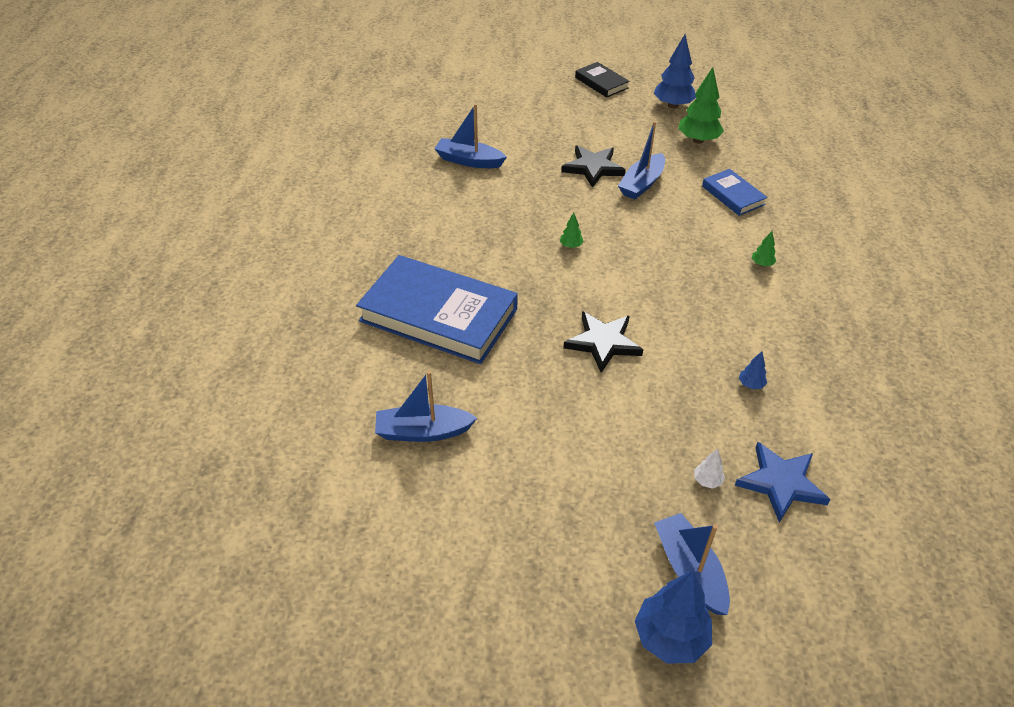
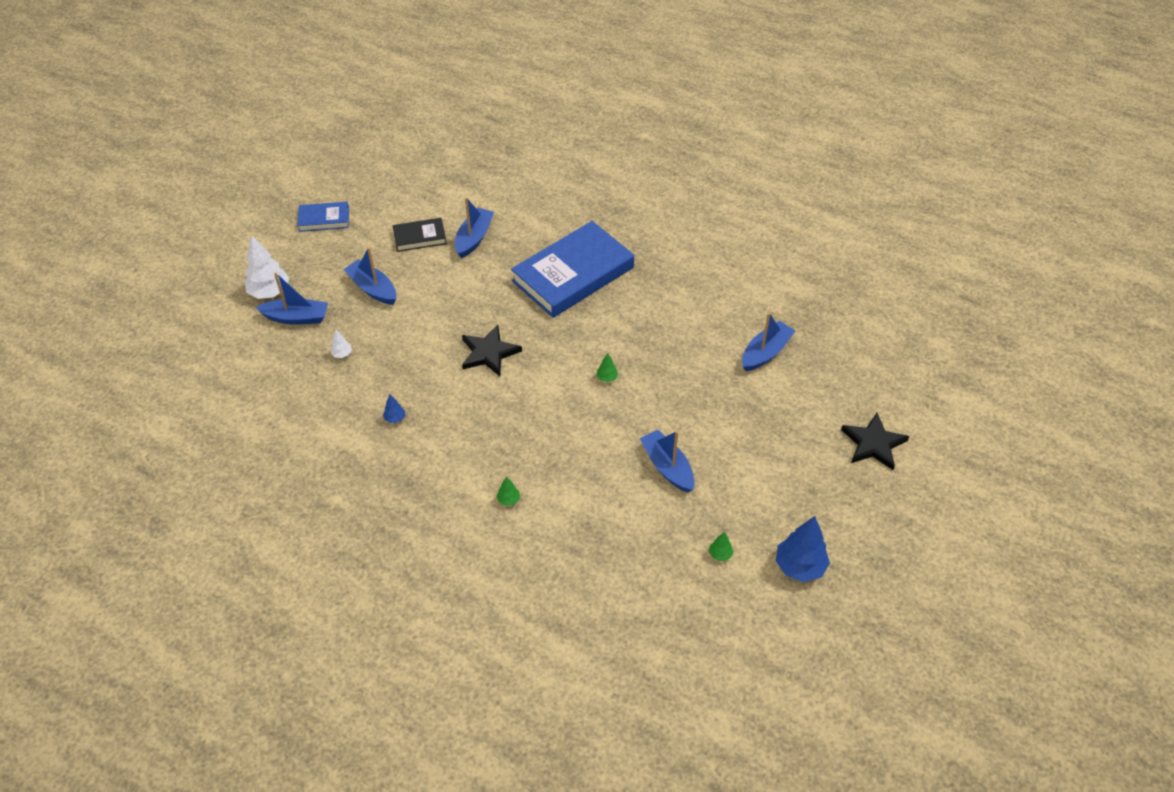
camera: 115 degrees right, 5 degrees up
black star [561,145,626,188] -> black star moved to [841,413,909,470]
black book [575,62,630,98] -> black book moved to [393,218,447,252]
blue tree [635,570,712,664] -> white tree [244,235,289,299]
green tree [678,67,724,144] -> green tree [709,532,733,561], size x0.46
blue book [702,169,768,216] -> blue book moved to [297,202,349,232]
blue star [735,442,830,523] -> none
none -> blue boat [344,247,396,305]

